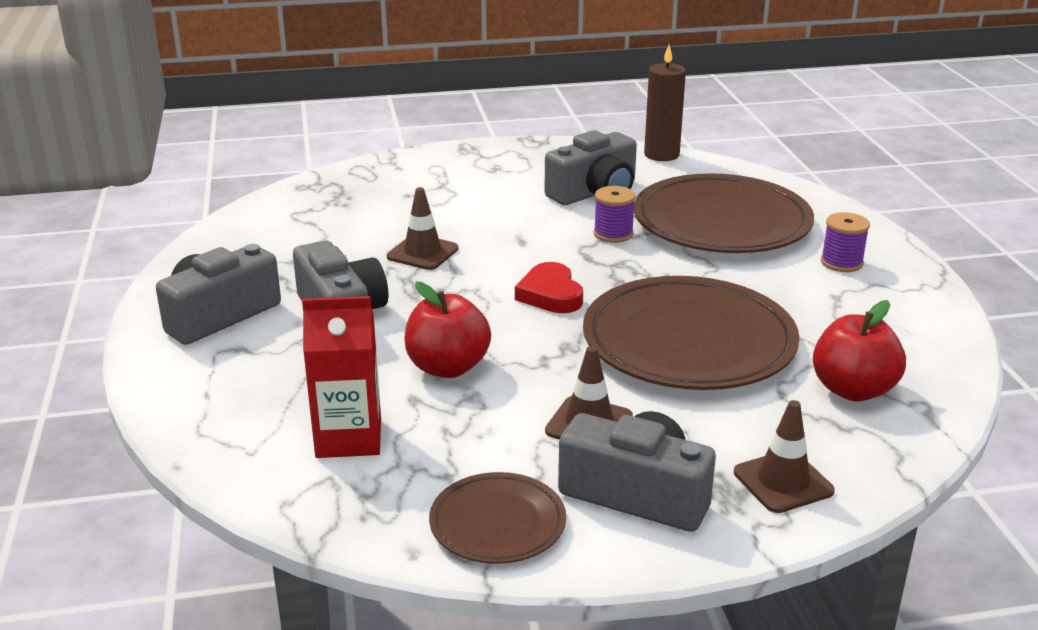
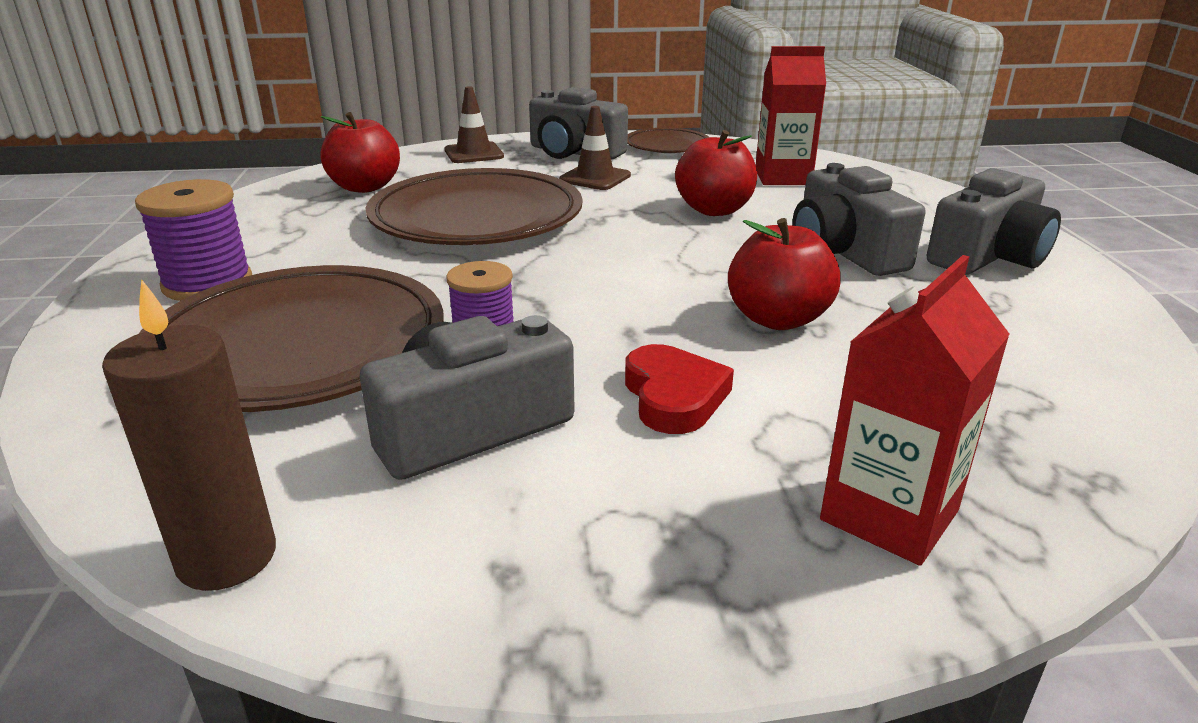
camera: 175 degrees left, 0 degrees up
brown traffic cone [387,187,458,270] -> red apple [728,218,841,330]
red heart [515,262,583,313] -> red heart moved to [625,344,734,434]
purple spool [821,212,870,272] -> purple spool [135,179,252,301], size x1.52
none -> red carton [820,255,1010,566]

